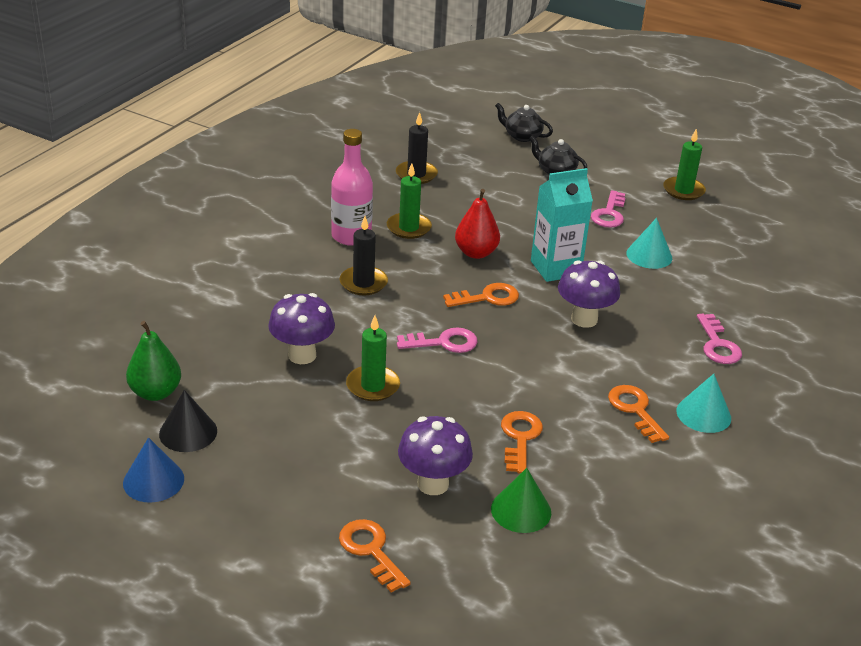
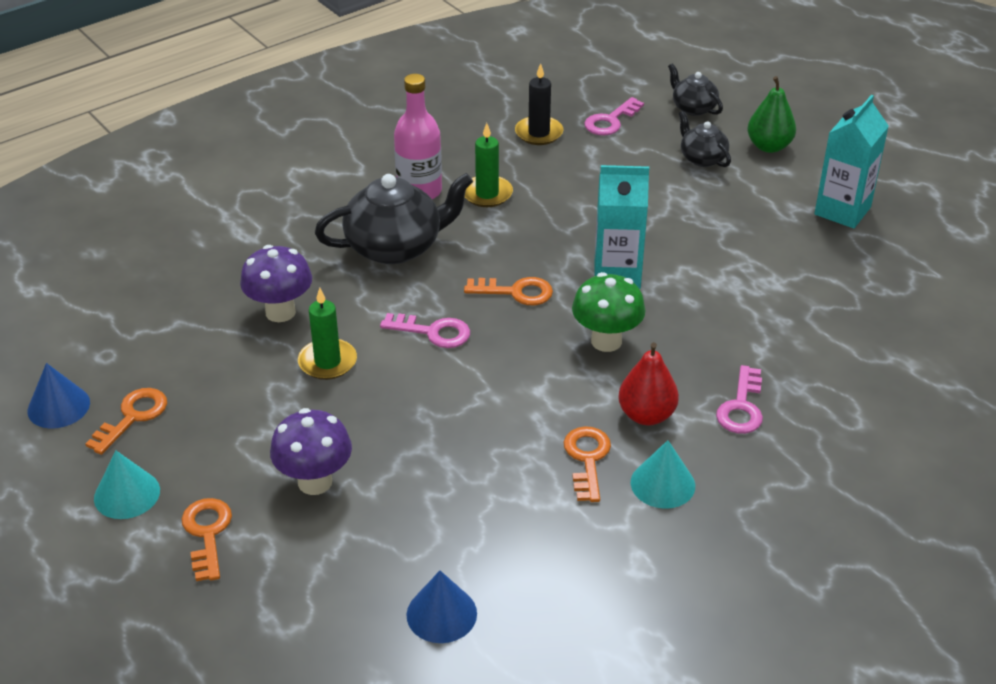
camera: 25 degrees right, 5 degrees up
green pear [126,321,181,401] -> green pear moved to [747,76,796,153]
black cone [159,390,217,452] -> none
black candle [339,216,388,295] -> black teapot [315,173,473,264]
red pear [455,189,500,259] -> red pear moved to [618,342,679,425]
green cone [491,468,551,533] -> none
orange key [501,411,543,474] -> orange key moved to [85,388,167,455]
purple mushroom [558,260,620,328] -> green mushroom [572,272,645,352]
pink key [591,190,625,228] -> pink key moved to [584,97,644,135]
turquoise cone [626,218,672,269] -> turquoise cone moved to [94,451,160,519]
green candle [663,129,706,200] -> turquoise carton [814,95,889,228]
none -> blue cone [406,571,477,643]

